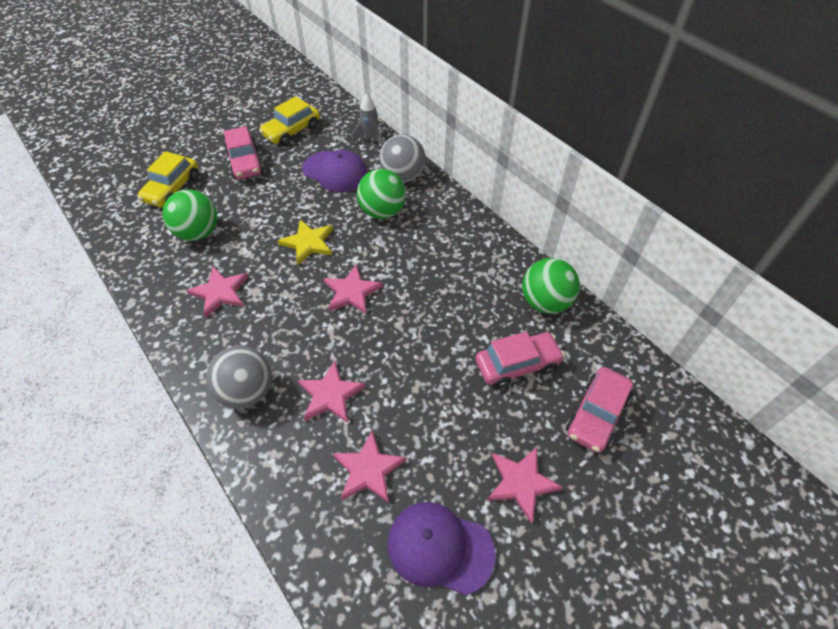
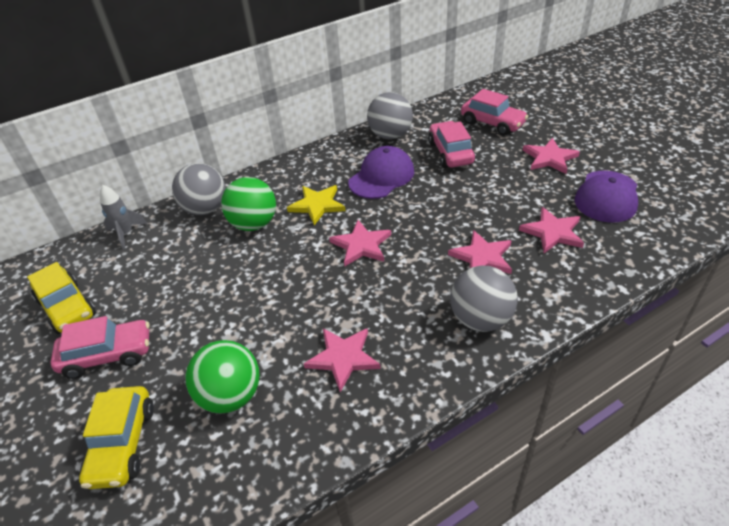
camera: 80 degrees left, 10 degrees down
yellow car [138,151,199,207] -> yellow car turned 60 degrees clockwise [79,386,154,489]
yellow star [278,220,333,265] -> yellow star moved to [287,185,346,225]
purple cap [302,150,367,192] -> purple cap moved to [348,146,414,199]
green ball [522,258,580,314] -> grey ball [367,92,413,139]

